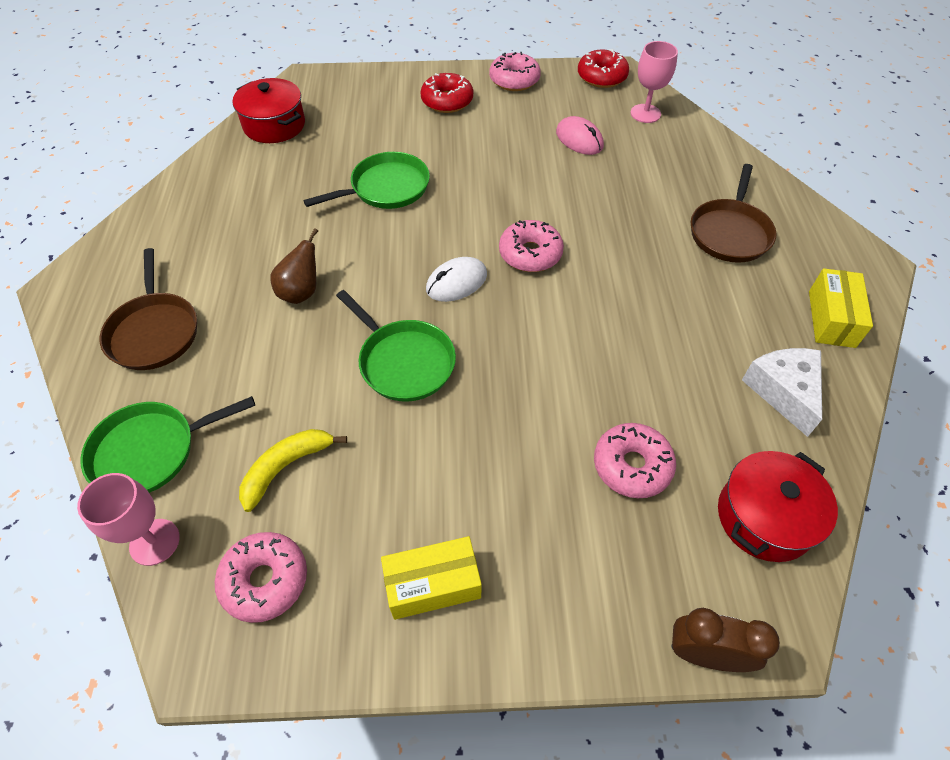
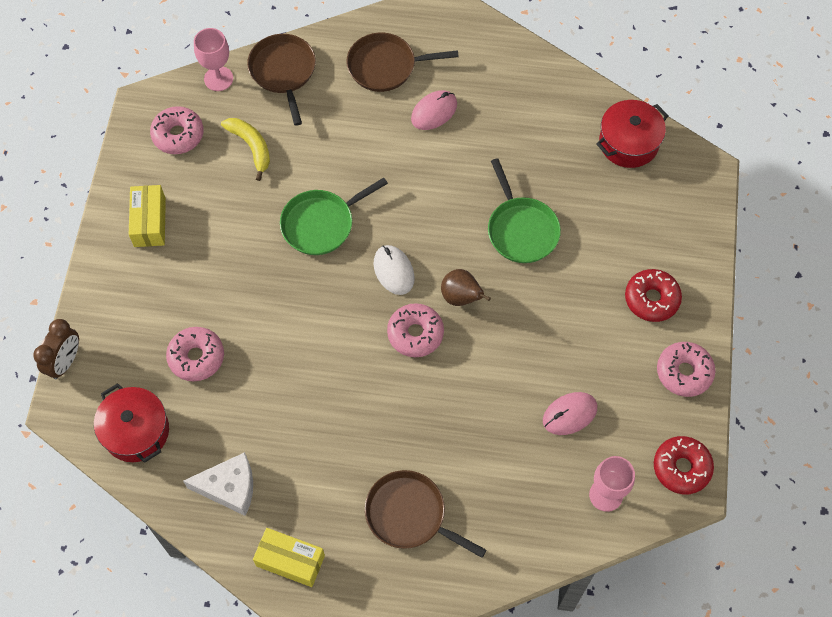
camera: 100 degrees right, 10 degrees up
green pan [80,396,255,493] -> brown pan [247,34,316,126]
brown pear [270,228,318,304] -> brown pear moved to [441,269,491,306]
none -> pink mouse [411,90,457,130]

